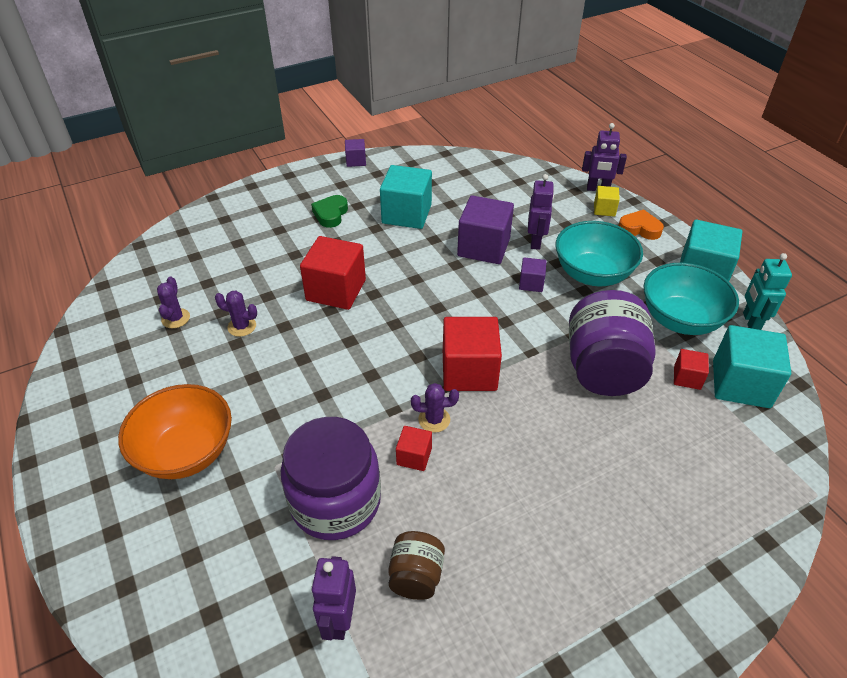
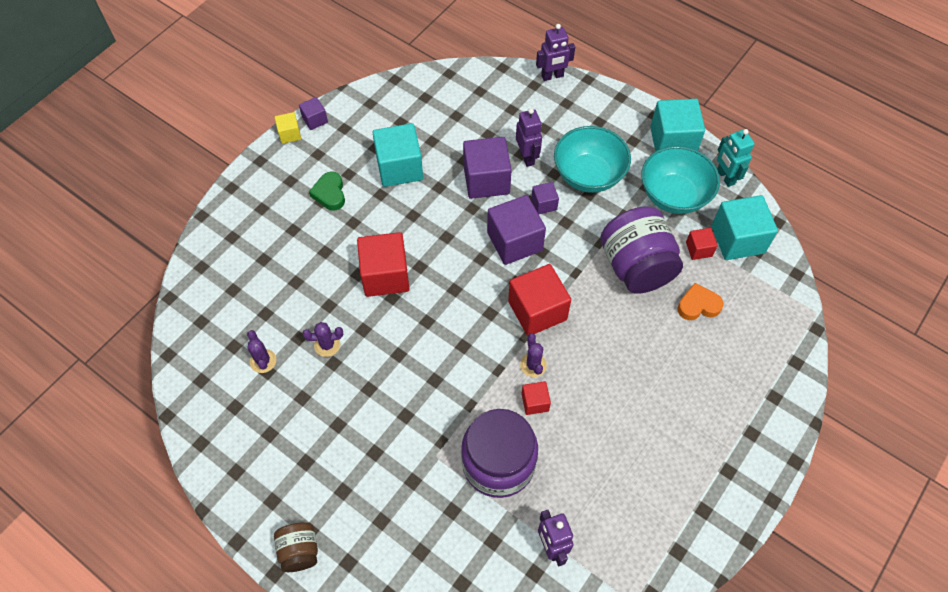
camera: 25 degrees left, 15 degrees up
orange bowl [118,384,232,479] -> none
brown jar [388,531,445,600] -> brown jar moved to [274,522,318,572]
purple cactus [411,383,459,433] -> purple cactus turned 75 degrees counterclockwise [520,333,547,377]
yellow cube [594,186,620,217] -> yellow cube moved to [275,112,301,144]
orange heart [618,209,664,240] -> orange heart moved to [677,283,724,320]
none -> purple cube [487,195,546,265]

